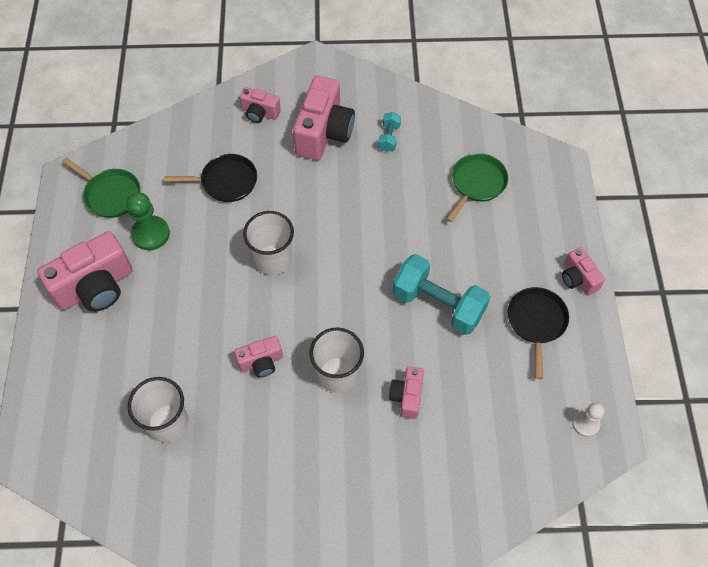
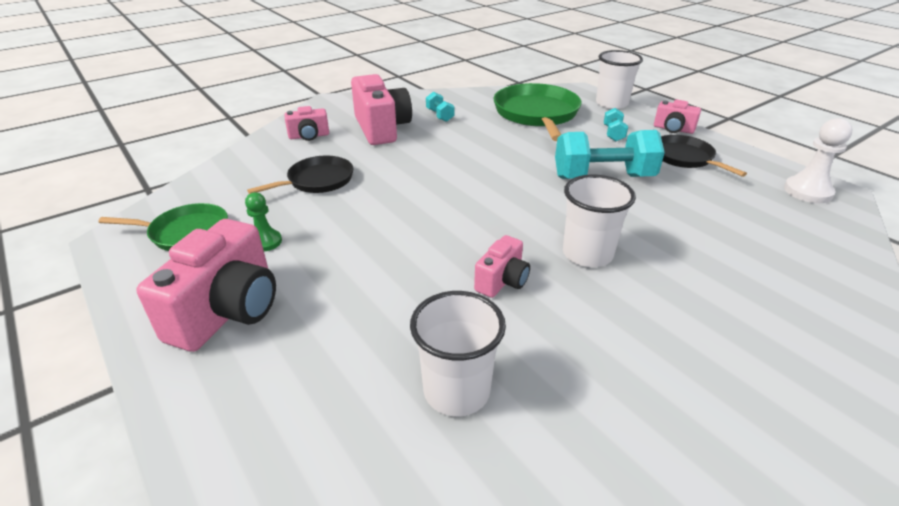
camera: 35 degrees left, 25 degrees down
green pawn [127,192,170,250] -> green pawn [245,192,282,252], size x0.64
white cup [243,211,294,275] -> white cup moved to [596,50,643,109]
pink camera [389,367,424,419] -> none
green pan [446,153,508,222] -> green pan [494,83,582,141], size x1.66
white pawn [572,403,604,437] -> white pawn [784,118,853,203], size x1.56
none -> turquoise dumbbell [604,108,628,141]

